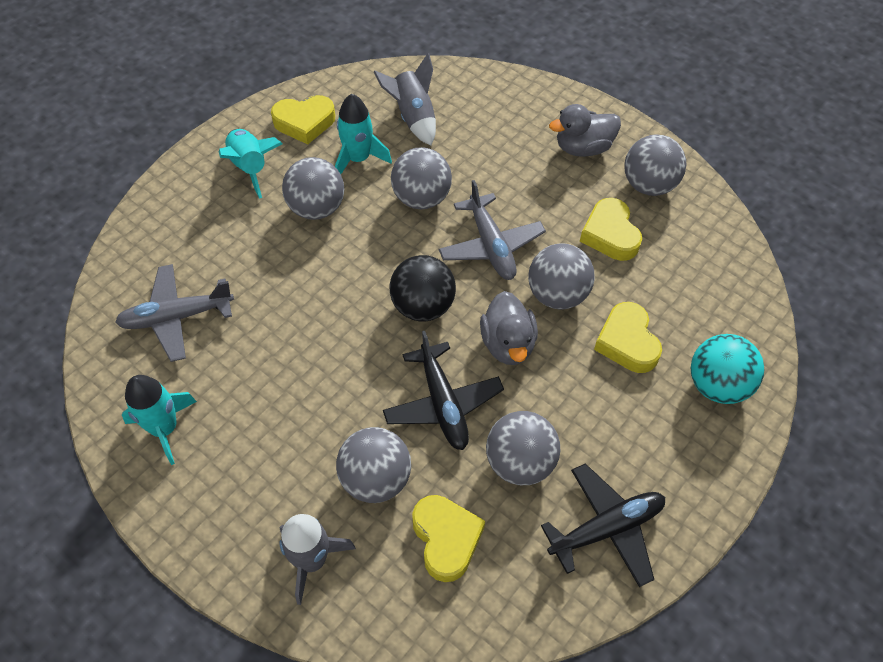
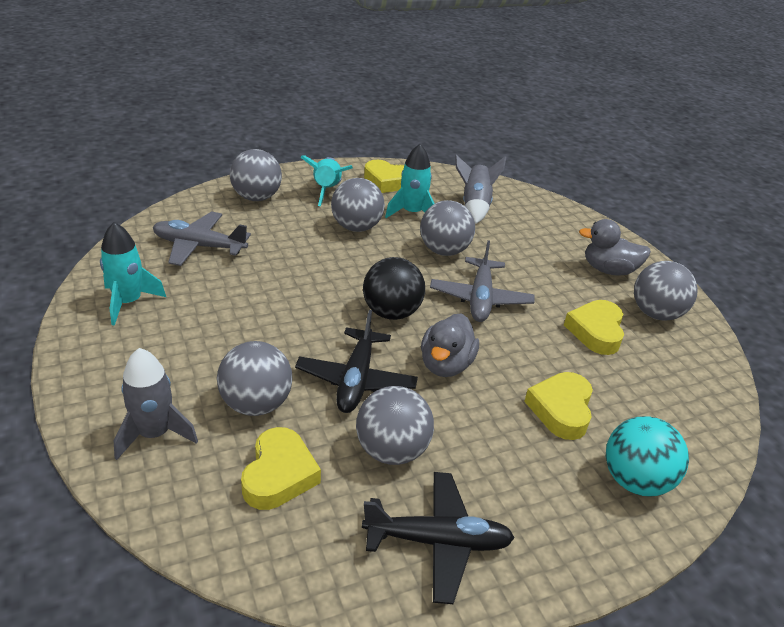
camera: 25 degrees right, 20 degrees down
grey ball [528,244,595,309] -> grey ball moved to [230,149,282,201]

